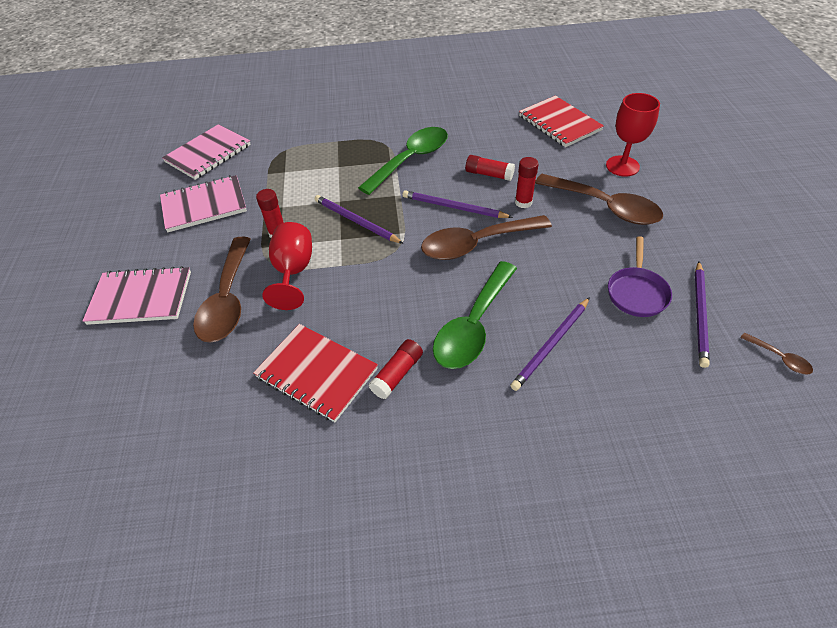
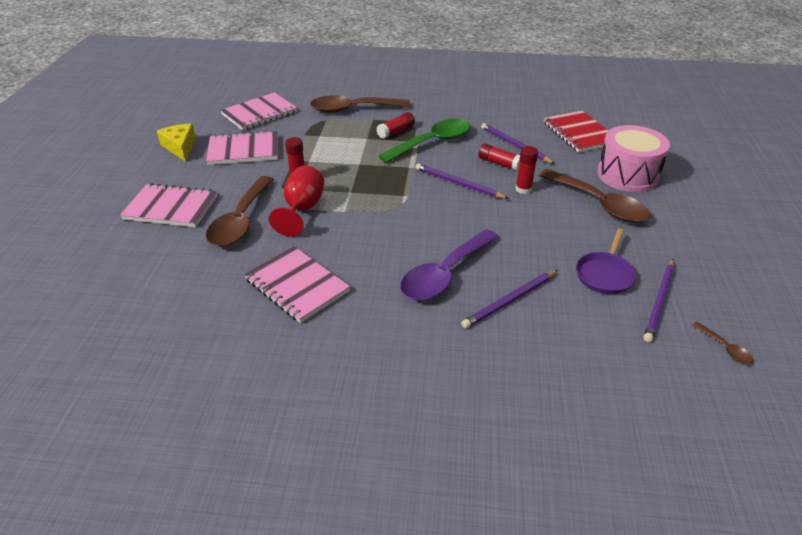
camera: 10 degrees right, 10 degrees down
red notebook [253,324,378,422] -> pink notebook [244,246,350,323]
purple pencil [315,195,404,244] -> purple pencil moved to [481,123,555,164]
red glue stick [369,339,423,399] -> red glue stick moved to [376,112,415,139]
brown spoon [421,215,552,260] -> brown spoon moved to [310,95,410,113]
green spoon [433,261,517,369] -> purple spoon [400,229,499,300]
red goblet [606,93,660,177] -> pink drum [597,125,670,192]
none -> yellow cheese [157,124,196,162]

